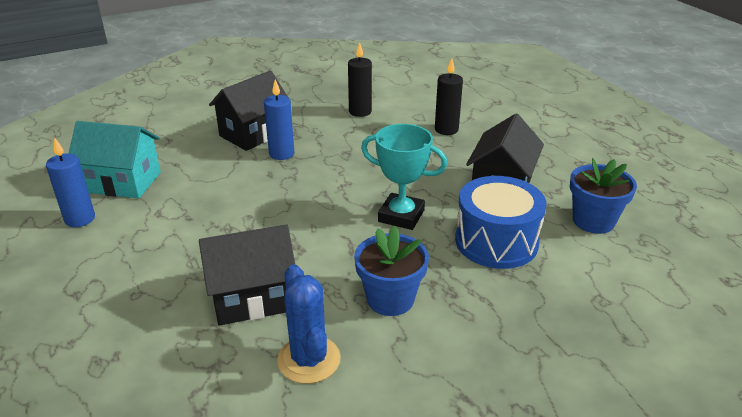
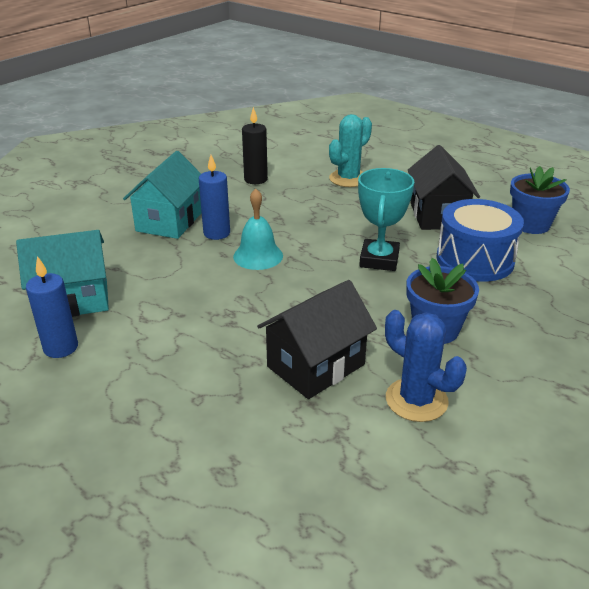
camera: 25 degrees left, 0 degrees up
black house [209,71,288,151] -> turquoise house [123,151,202,239]
turquoise trophy [361,124,447,230] -> turquoise trophy turned 75 degrees counterclockwise [358,168,414,271]
black candle [435,59,463,135] -> turquoise cactus [329,114,372,187]
none -> turquoise bell [233,189,283,270]

